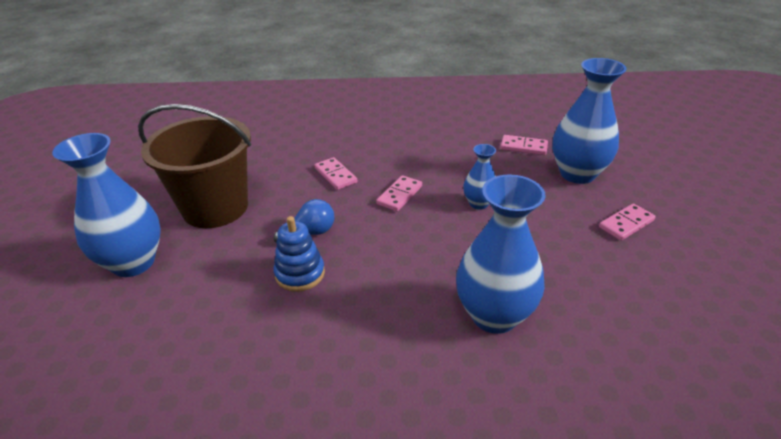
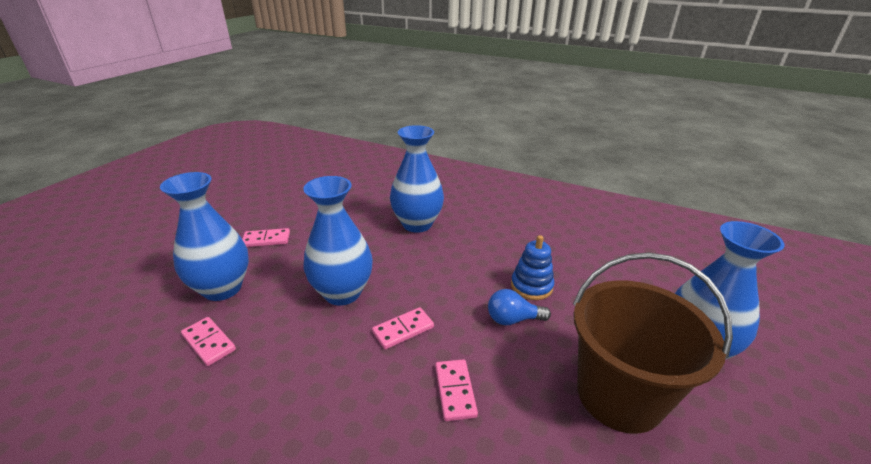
camera: 155 degrees left, 5 degrees down
blue vase [463,144,496,210] -> blue vase [303,176,373,305], size x1.91

